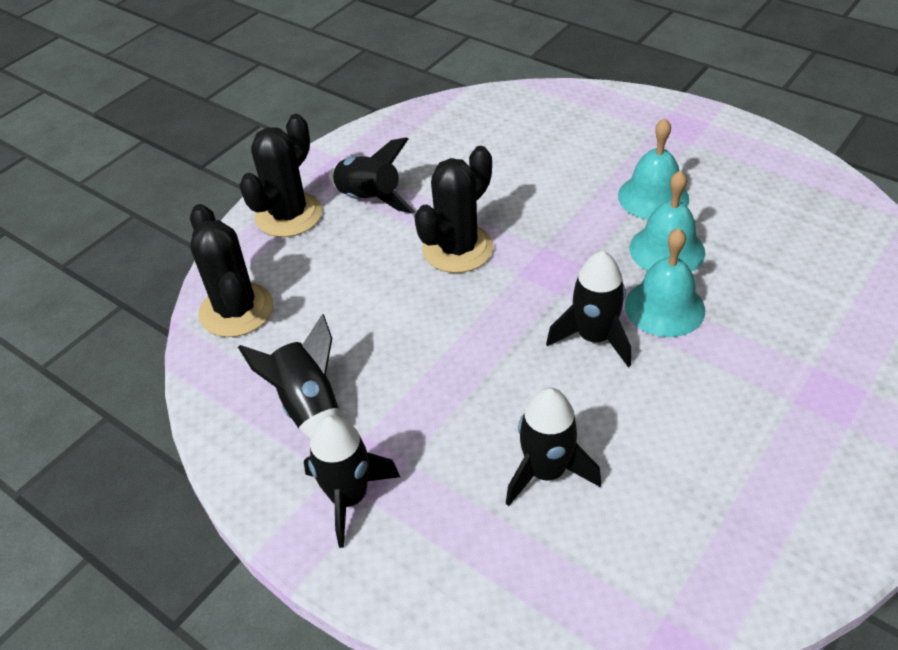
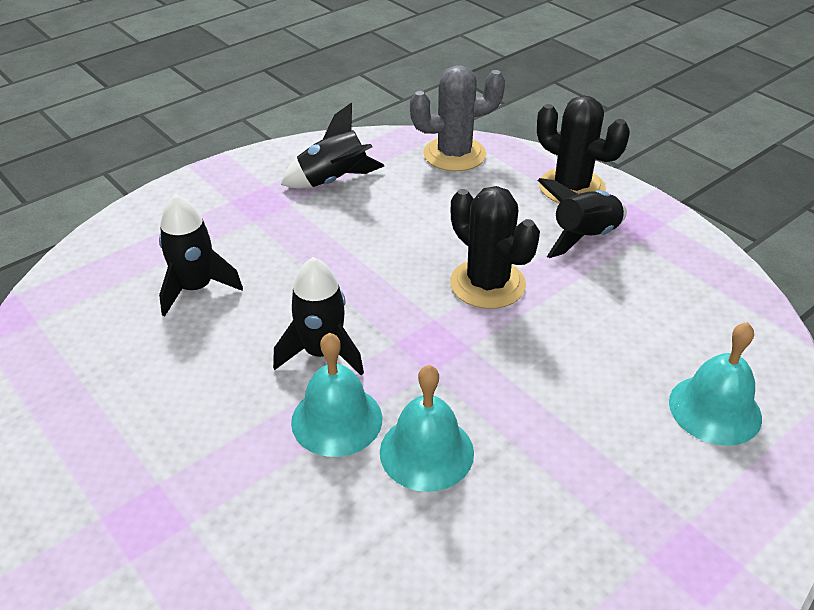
camera: 100 degrees right, 5 degrees down
black cactus [190,204,273,337] -> grey cactus [410,65,505,171]
black rocket [304,415,400,548] -> none
turquoise bell [618,118,689,220] -> turquoise bell moved to [669,322,762,446]

